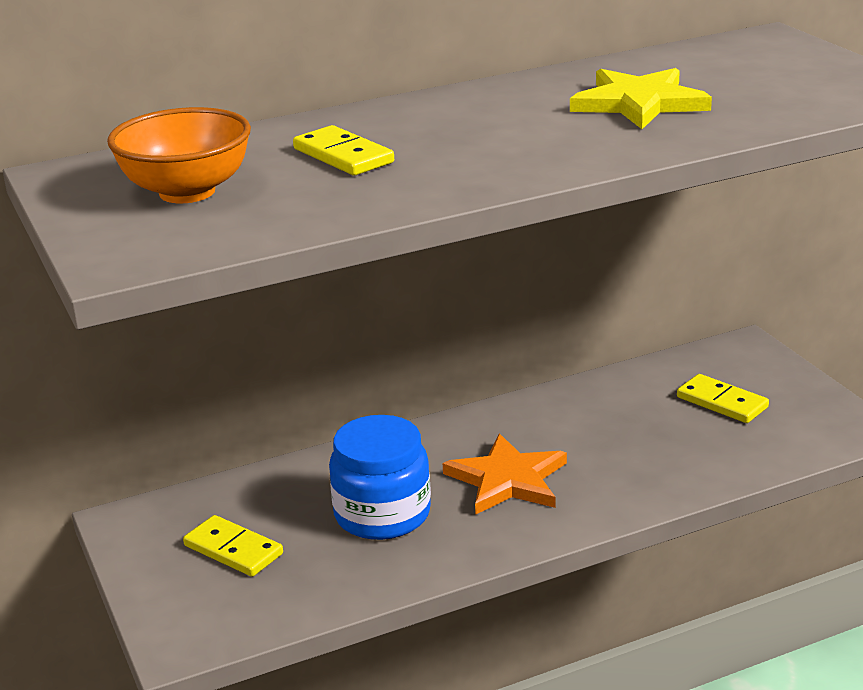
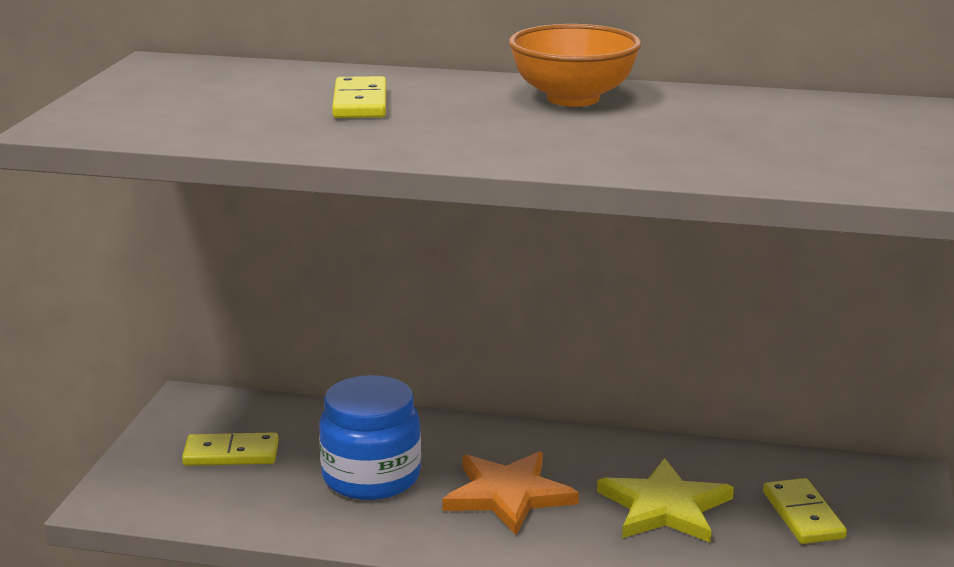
camera: 35 degrees right, 5 degrees down
orange bowl [107,107,251,203] -> orange bowl moved to [509,24,641,107]
yellow domino [183,515,283,577] -> yellow domino turned 75 degrees counterclockwise [182,432,278,466]
yellow star [570,68,712,129] -> yellow star moved to [597,458,734,543]

